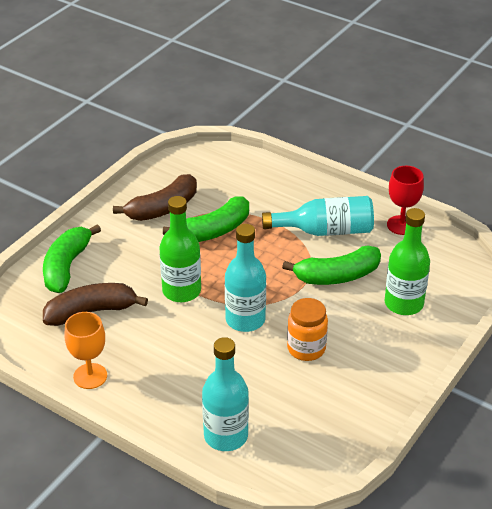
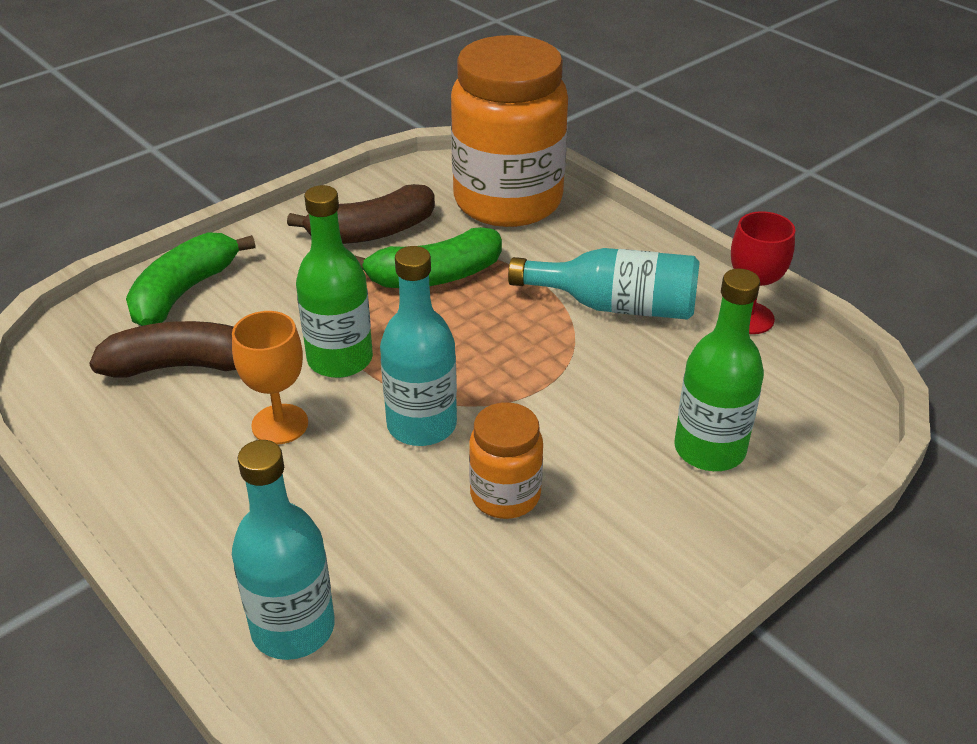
camera: 15 degrees right, 0 degrees up
orange goblet [64,312,107,389] -> orange goblet moved to [232,311,308,444]
green banana [282,246,381,285] -> none
none -> orange jar [451,35,568,227]

